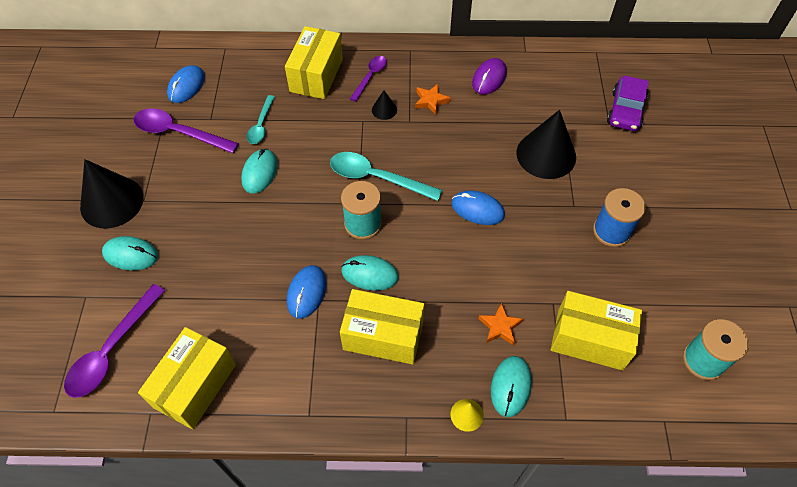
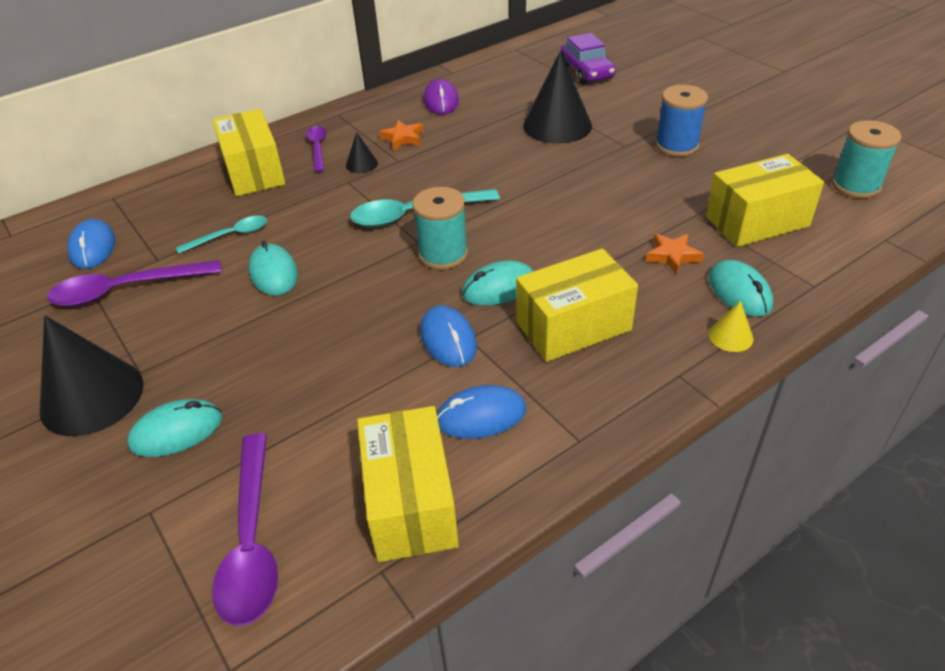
camera: 35 degrees left, 15 degrees down
turquoise spoon [247,95,275,144] -> turquoise spoon turned 90 degrees counterclockwise [176,216,267,254]
blue mouse [451,190,505,225] -> blue mouse moved to [437,385,526,439]

